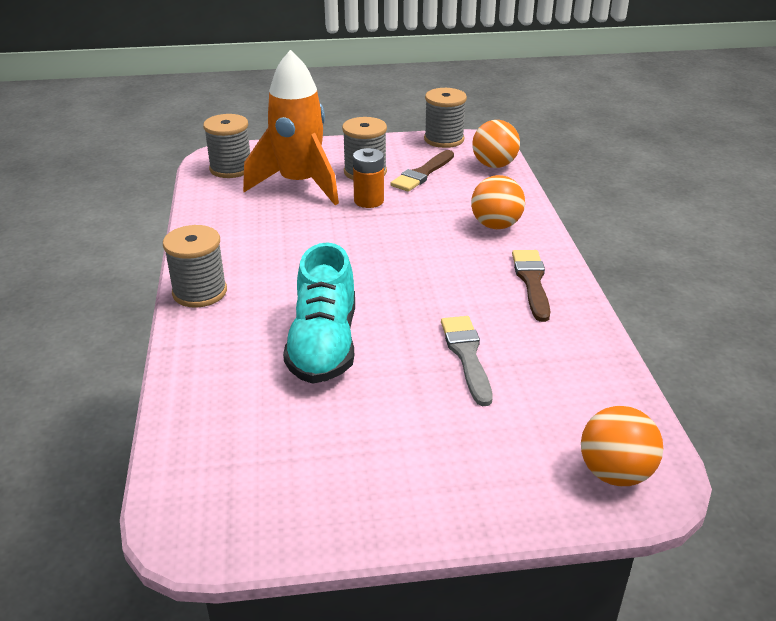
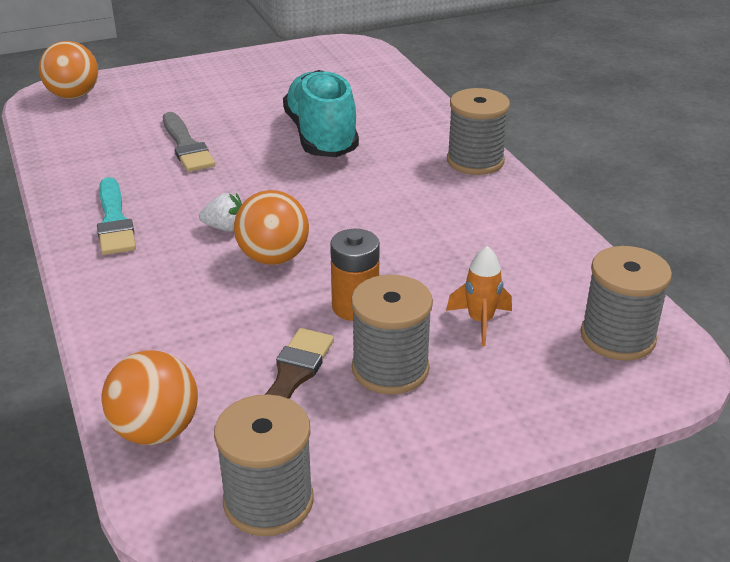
camera: 165 degrees right, 0 degrees up
orange rocket [243,50,339,205] -> orange rocket [446,246,512,346], size x0.41
orange ball [471,175,525,229] -> orange ball moved to [234,190,309,265]
brown brush [512,250,550,322] -> turquoise brush [97,177,136,255]
none -> white strawberry [199,193,242,232]

